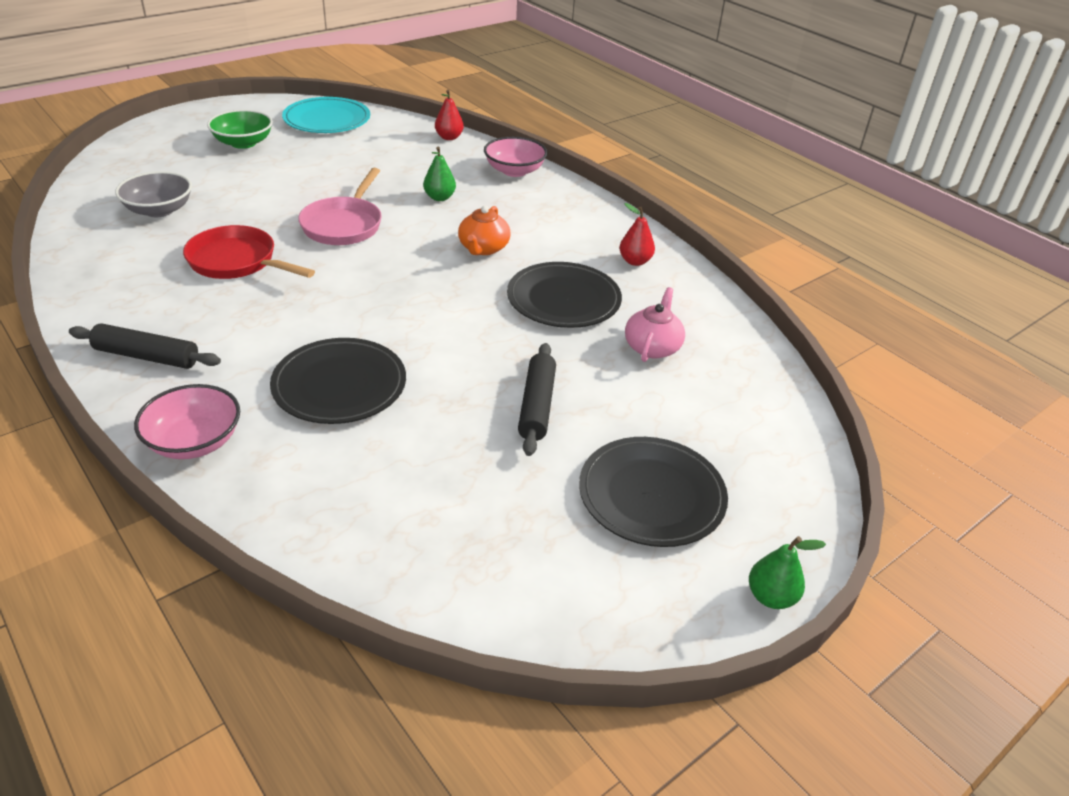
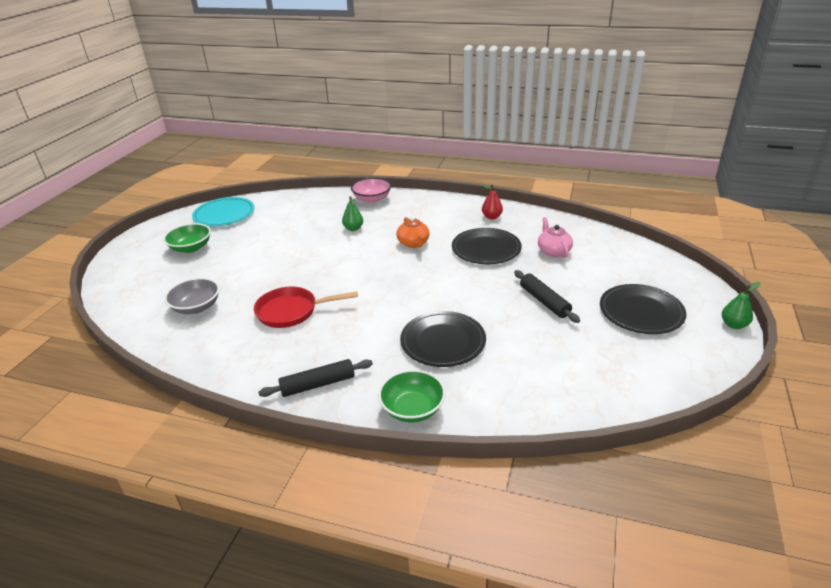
camera: 30 degrees left, 5 degrees down
pink bowl [134,384,240,459] -> green bowl [378,370,445,422]
pink pan [298,168,382,245] -> none
red pear [435,90,464,140] -> none

